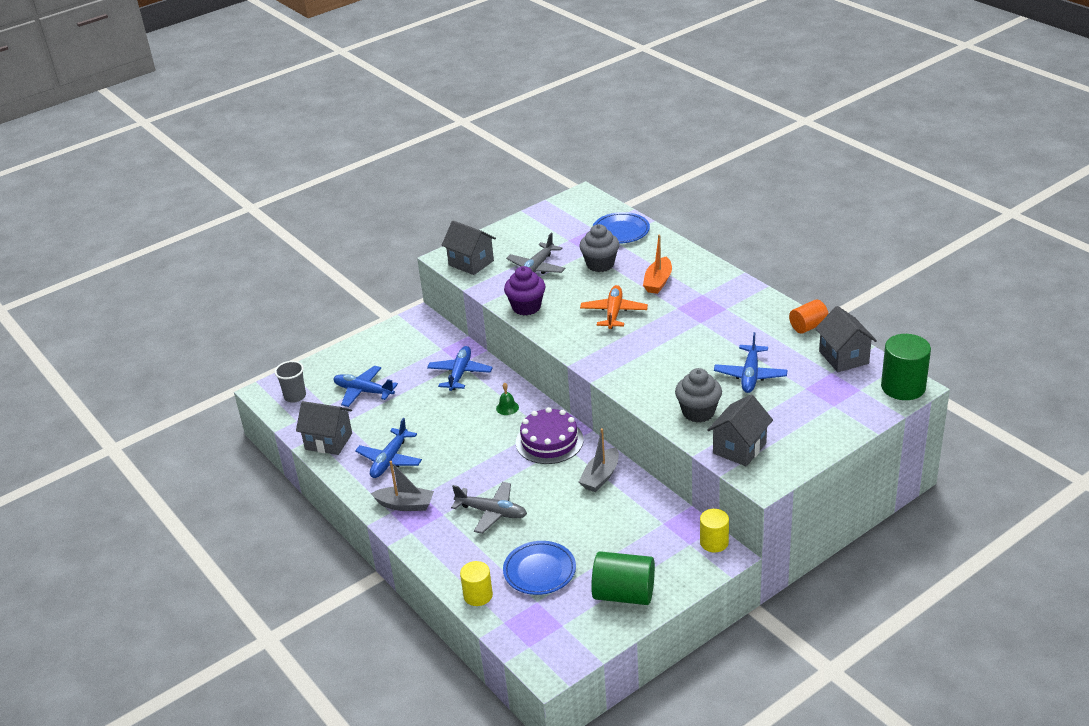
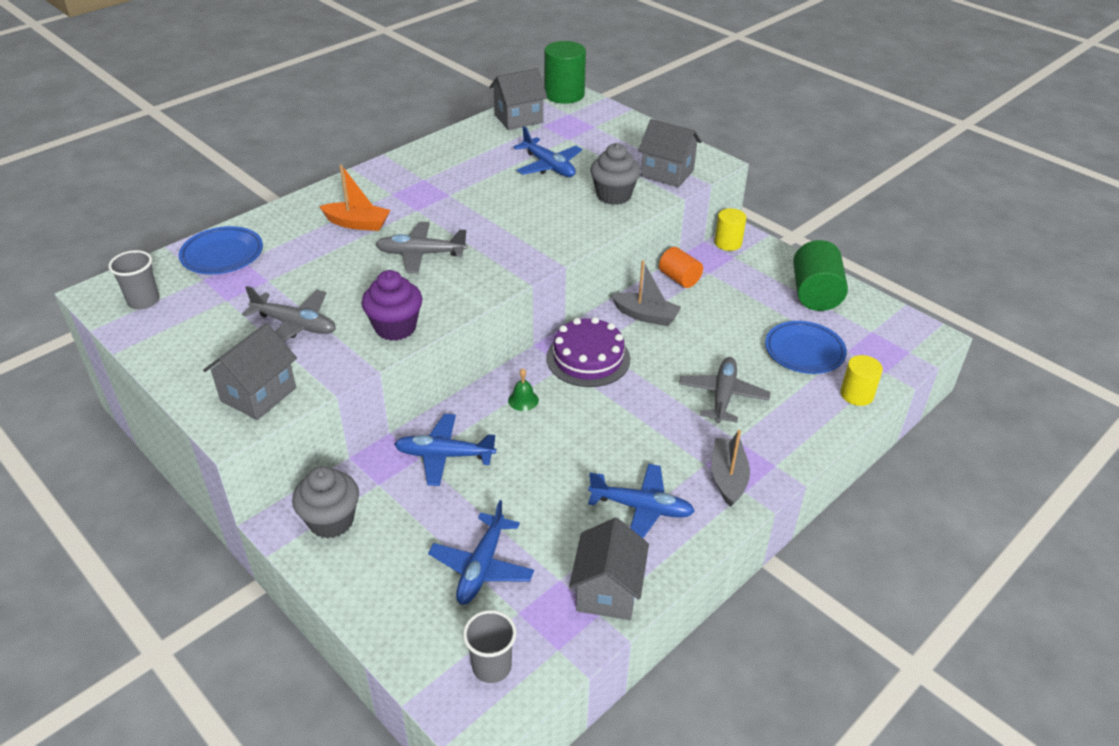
camera: 100 degrees left, 5 degrees up
grey cupcake [579,224,619,272] -> grey cupcake moved to [292,466,359,539]
orange plane [580,285,648,329] -> grey plane [375,222,468,273]
blue plane [714,332,787,393] -> blue plane turned 45 degrees clockwise [513,126,582,177]
orange cylinder [789,300,829,334] -> orange cylinder moved to [659,247,703,288]
none -> grey cup [108,250,159,309]

